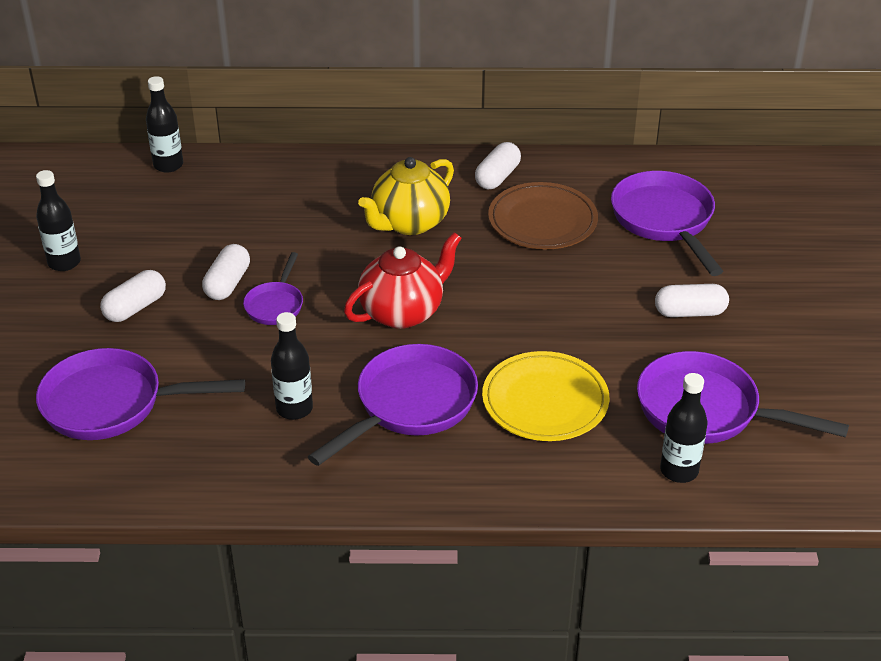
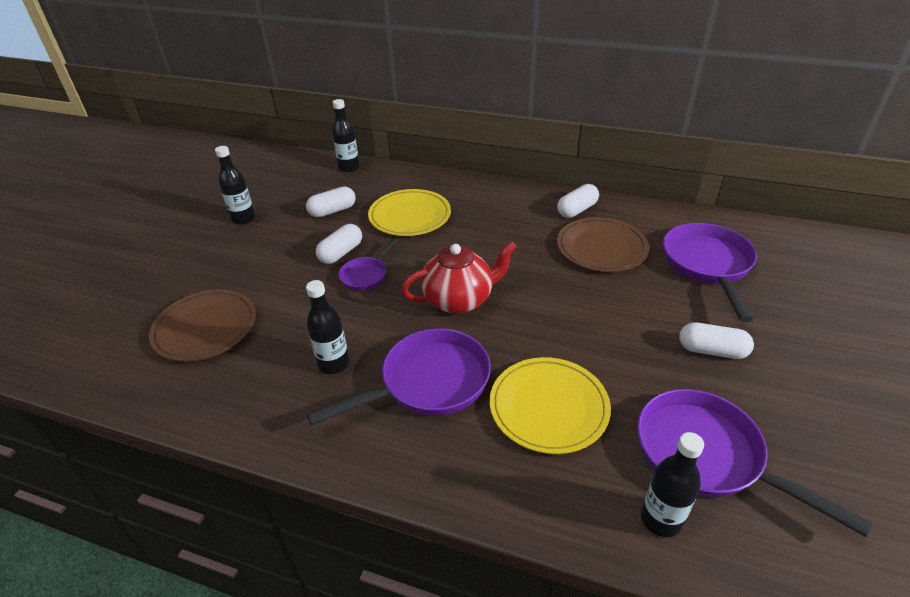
camera: 20 degrees right, 0 degrees up
purple pan [36,348,245,440] -> brown plate [149,289,256,362]
white capsule [100,270,166,322] -> white capsule moved to [306,186,356,217]
yellow teapot [358,157,454,235] -> none
none -> yellow plate [368,189,451,236]

